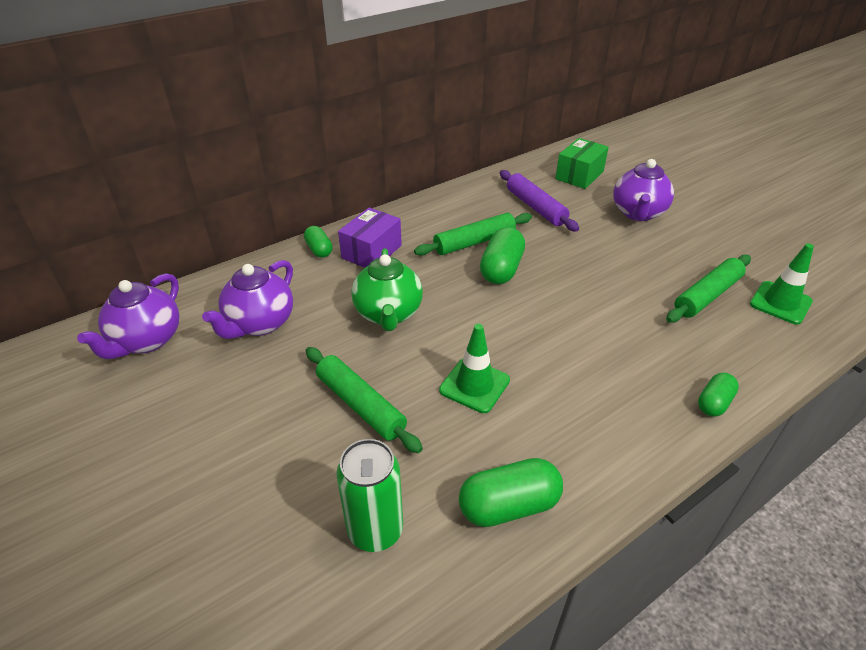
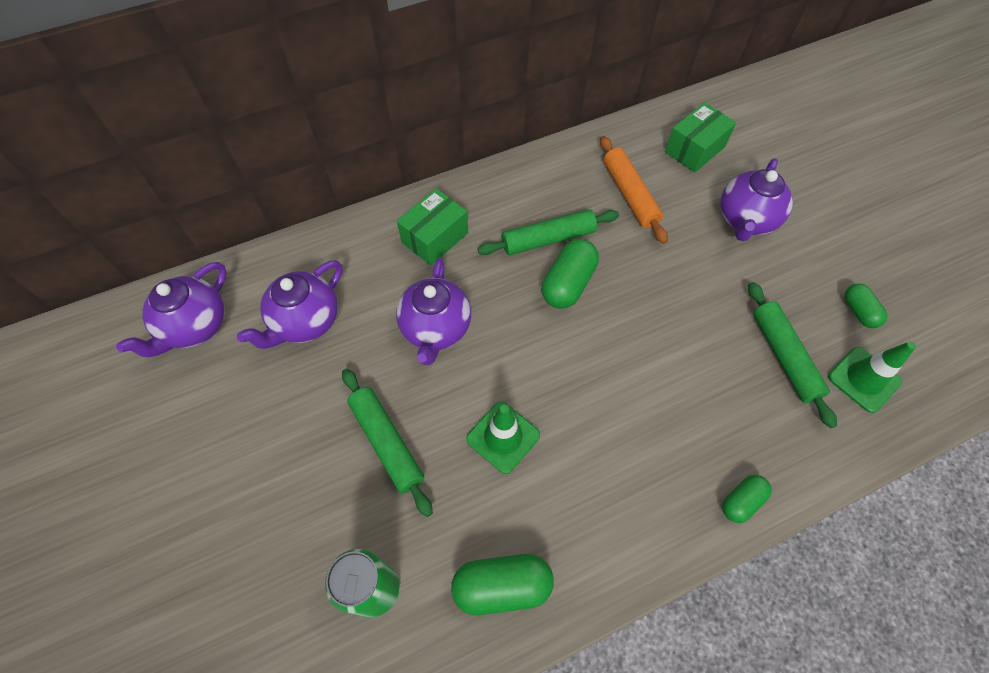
camera: 10 degrees right, 20 degrees up
green capsule [304,226,333,258] -> green capsule moved to [844,283,887,328]
purple box [338,207,402,268] -> green box [397,188,468,265]
green teapot [351,248,423,331] -> purple teapot [396,258,471,365]
purple rolling pin [500,170,579,232] -> orange rolling pin [600,136,668,244]
green rolling pin [666,255,751,323] -> green rolling pin turned 75 degrees counterclockwise [748,282,837,428]

